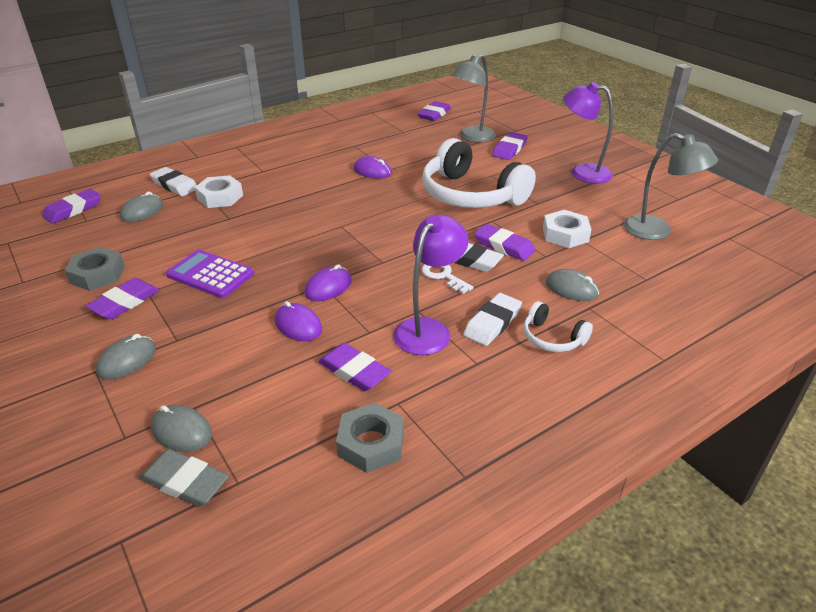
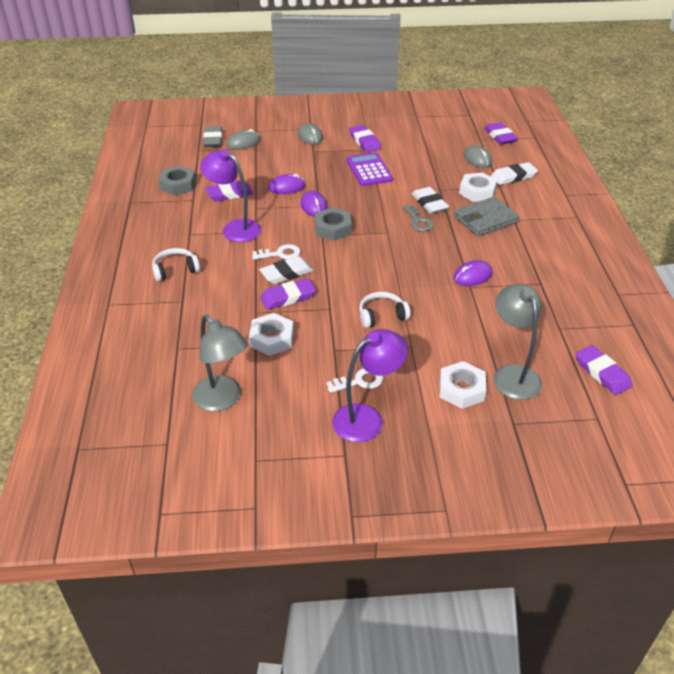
camera: 120 degrees right, 5 degrees up
grey nut [64,247,125,291] -> grey nut moved to [315,207,352,241]
grey eraser [139,449,229,507] -> grey eraser turned 60 degrees counterclockwise [203,126,223,147]
purple calculator [166,250,254,298] -> purple calculator turned 75 degrees counterclockwise [346,152,393,186]
purple lamp [393,215,469,355] -> purple lamp turned 150 degrees clockwise [200,149,261,242]
white headphones [422,138,536,208] -> white headphones [359,292,411,328], size x0.46
white eraser [463,293,522,346] -> white eraser moved to [412,187,449,214]
purple eraser [492,132,528,160] -> white nut [439,361,486,409]
grey mouse [545,269,599,301] -> none
grey lamp [624,133,718,240] -> grey lamp turned 105 degrees counterclockwise [192,315,248,411]
none -> white key [326,368,383,393]
none -> grey key [403,205,434,231]
none -> grey wallet [454,197,519,236]

